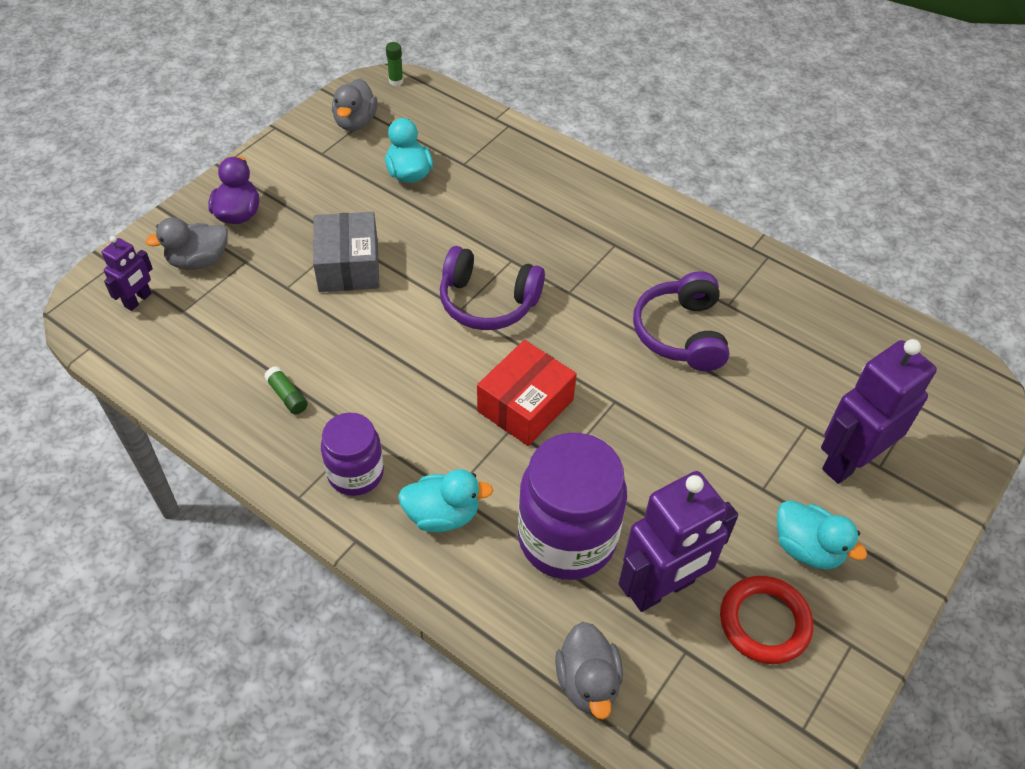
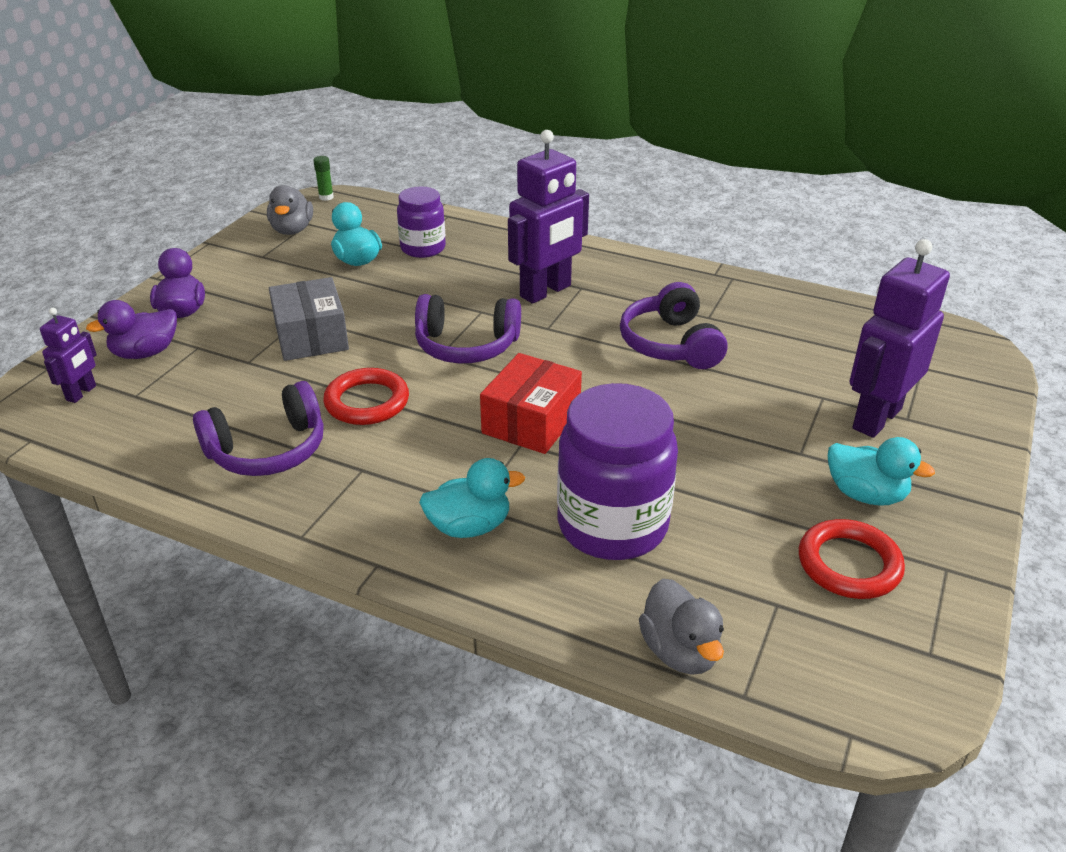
camera: 10 degrees left, 15 degrees down
grey duck [145,217,228,270] -> purple duck [86,300,177,359]
green glue stick [264,366,308,415] -> purple headphones [193,381,324,476]
purple jar [321,413,384,496] -> purple jar moved to [397,187,446,258]
purple robot [619,471,738,612] -> purple robot moved to [508,130,589,304]
none -> red ring [323,368,409,425]

